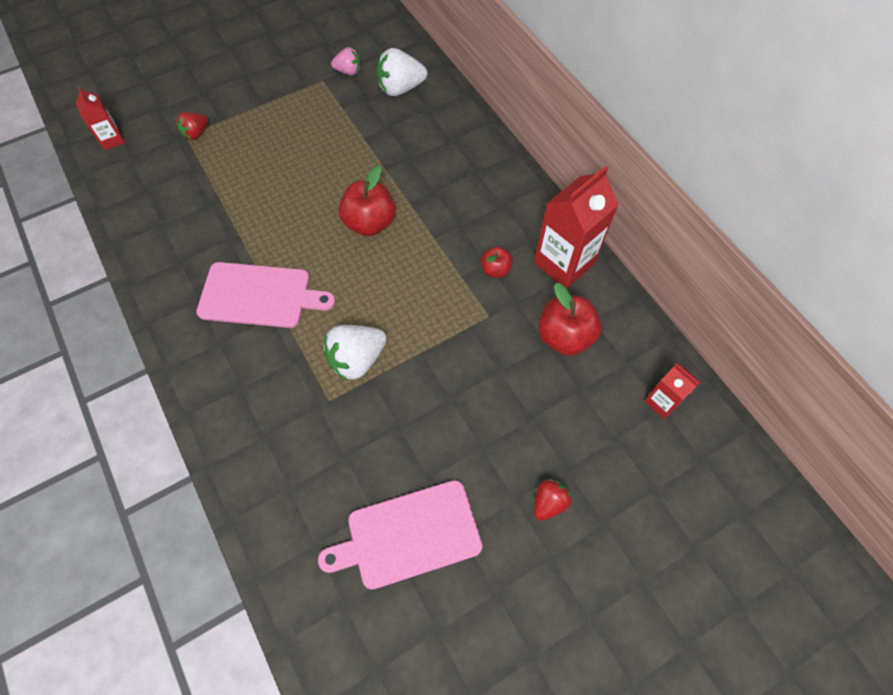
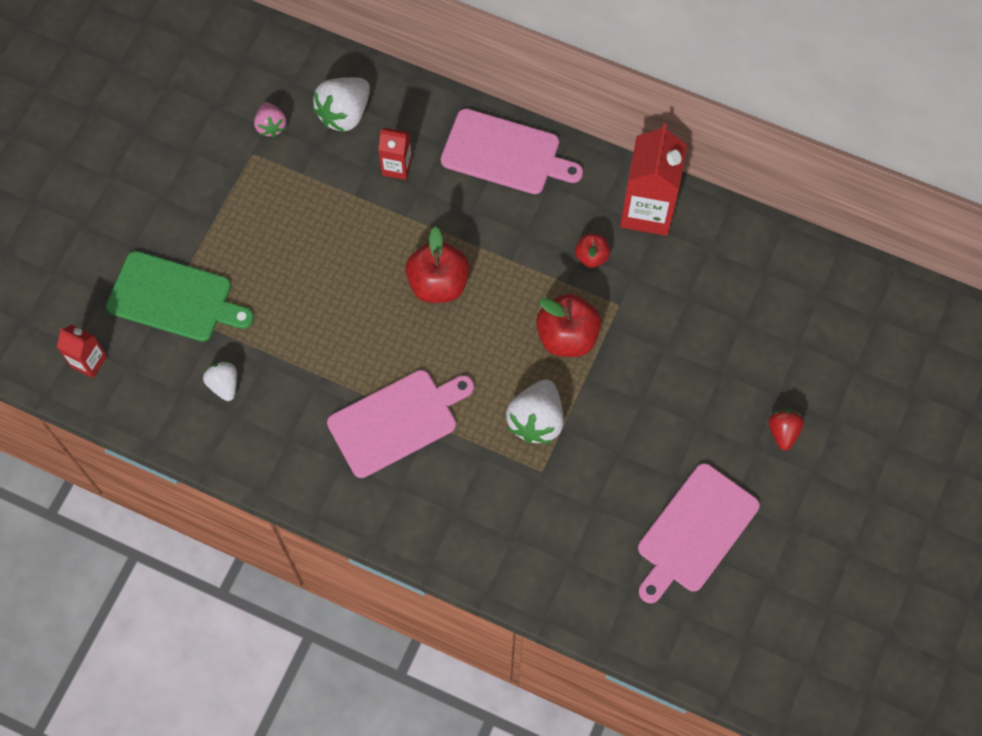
camera: 35 degrees left, 5 degrees up
red strawberry [176,112,209,140] -> green cutting board [106,251,254,342]
pink strawberry [331,47,360,75] -> pink strawberry turned 105 degrees clockwise [254,102,286,137]
red apple [538,283,602,356] -> red apple moved to [536,294,602,357]
red carton [645,363,700,419] -> red carton moved to [378,128,412,180]
none -> white strawberry [203,361,237,401]
none -> pink cutting board [441,109,583,194]

